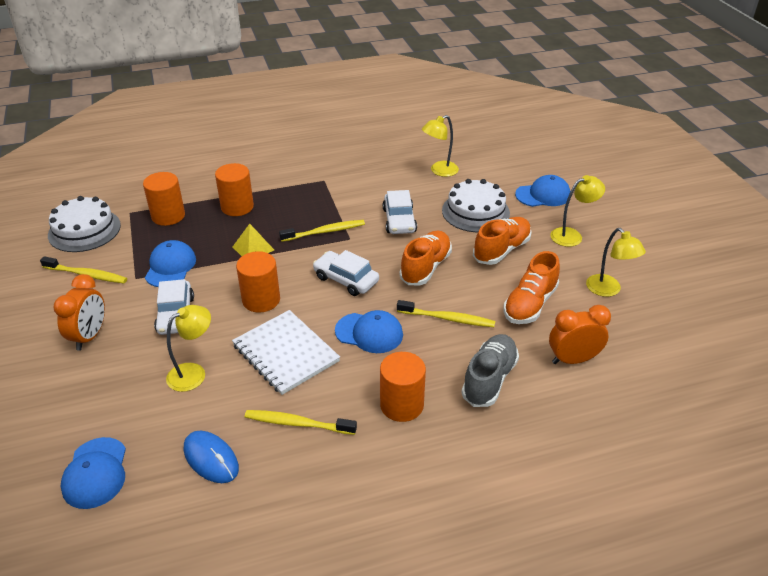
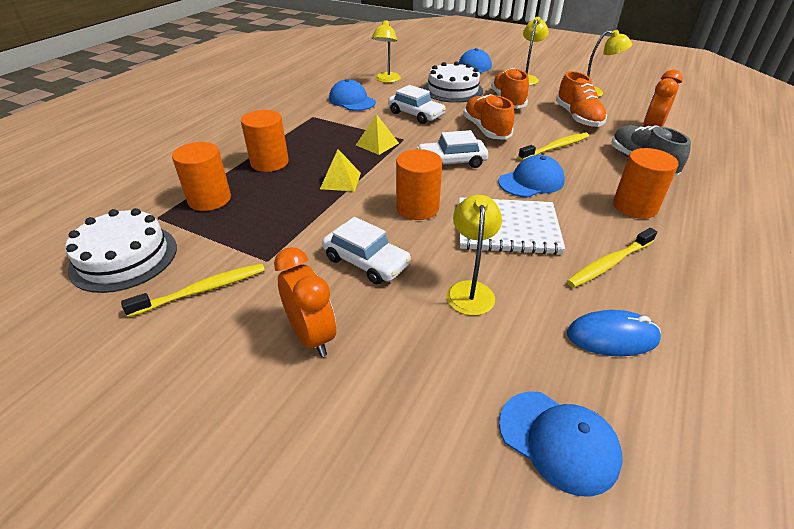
camera: 45 degrees left, 0 degrees up
blue cap [145,240,196,287] -> blue cap moved to [329,79,376,111]
yellow toothbrush [279,220,365,242] -> yellow pyramid [356,114,399,155]

